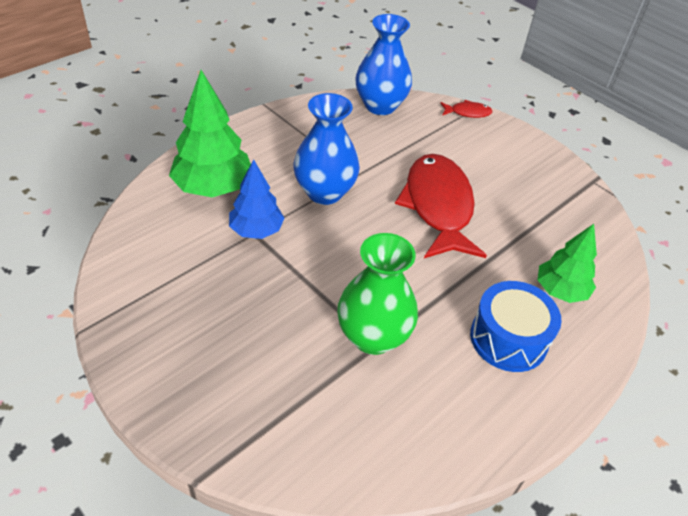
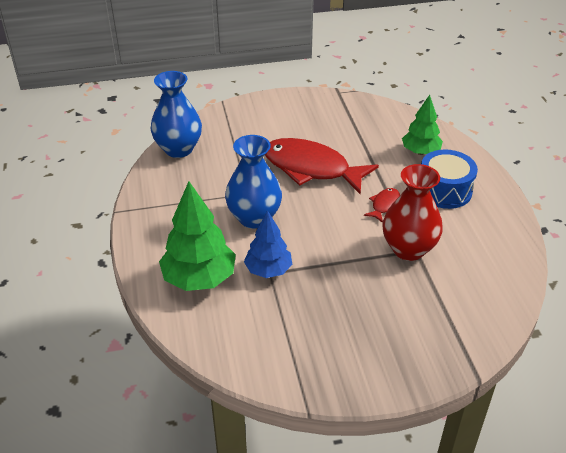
camera: 55 degrees left, 5 degrees down
green vase [337,233,418,355] -> red vase [382,164,443,261]
red fish [440,100,492,118] -> red fish moved to [364,188,400,223]

